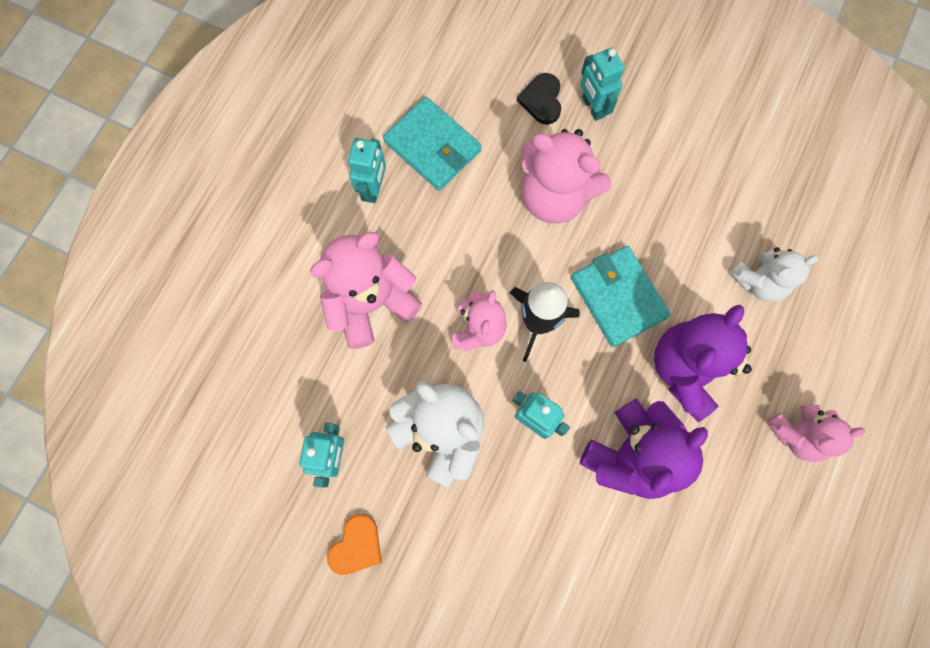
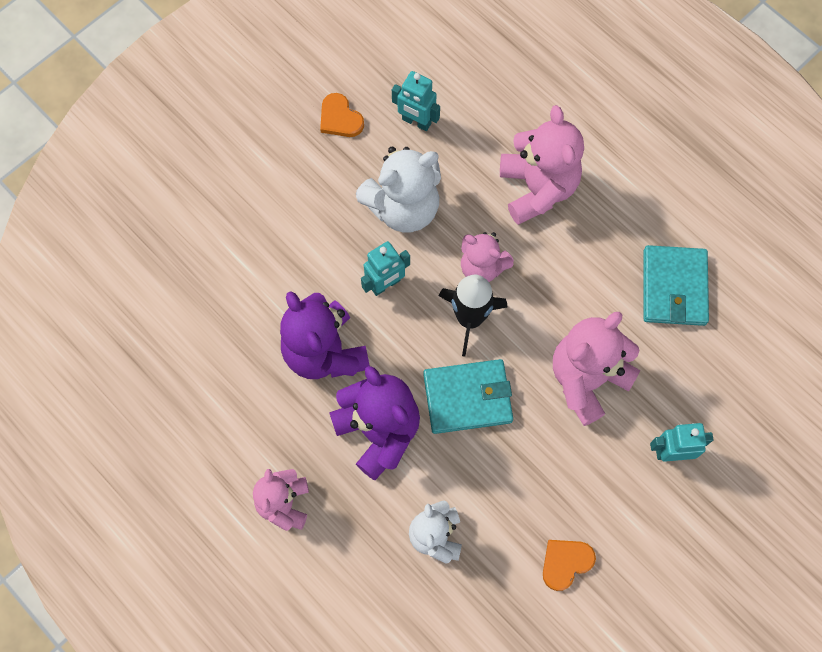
camera: 110 degrees right, 5 degrees down
turquoise robot [348,138,386,203] -> none
turquoise wallet [383,97,482,191] -> turquoise wallet turned 60 degrees counterclockwise [643,245,709,326]
black heart [517,73,561,125] -> none
none -> orange heart [543,540,596,591]

